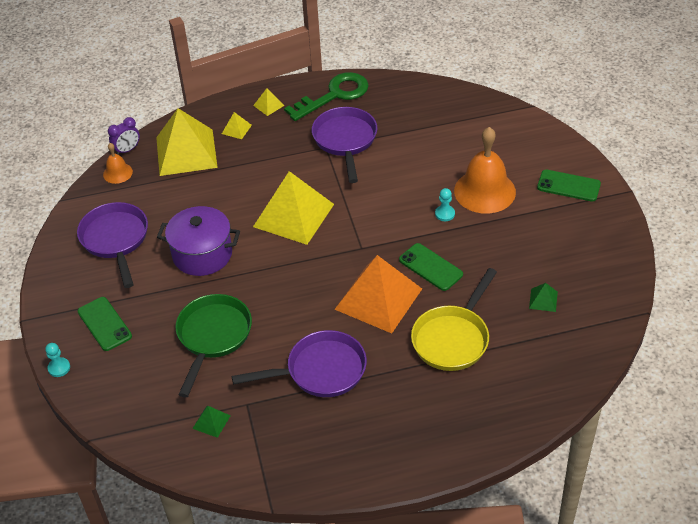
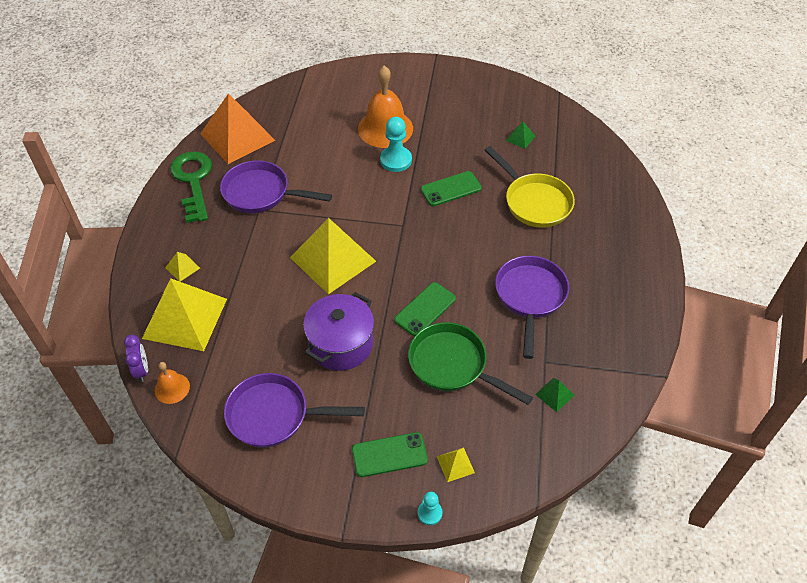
camera: 70 degrees left, 5 degrees up
yellow pyramid [253,88,284,116] -> yellow pyramid moved to [437,447,475,482]
orange pyramid [334,255,422,333] -> orange pyramid moved to [200,93,276,164]
turquoise pawn [435,188,455,221] -> turquoise pawn [380,117,412,172], size x1.74
green phone [537,170,601,202] -> green phone moved to [394,282,456,336]

